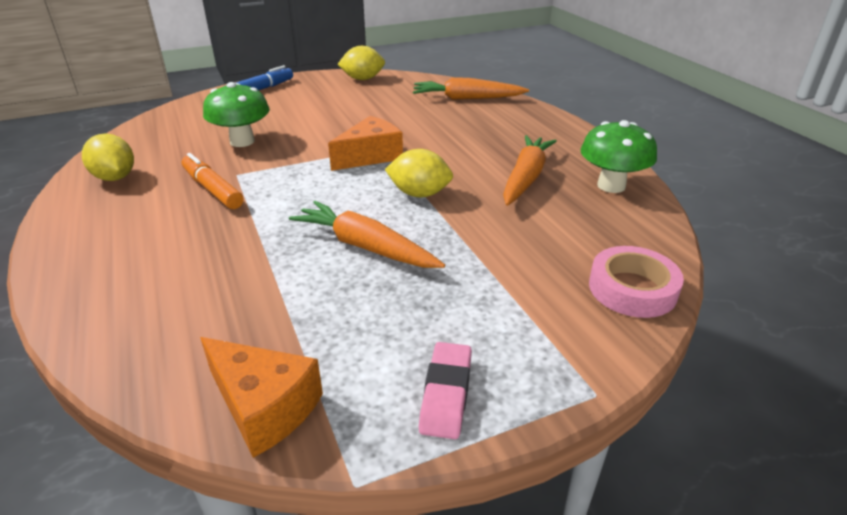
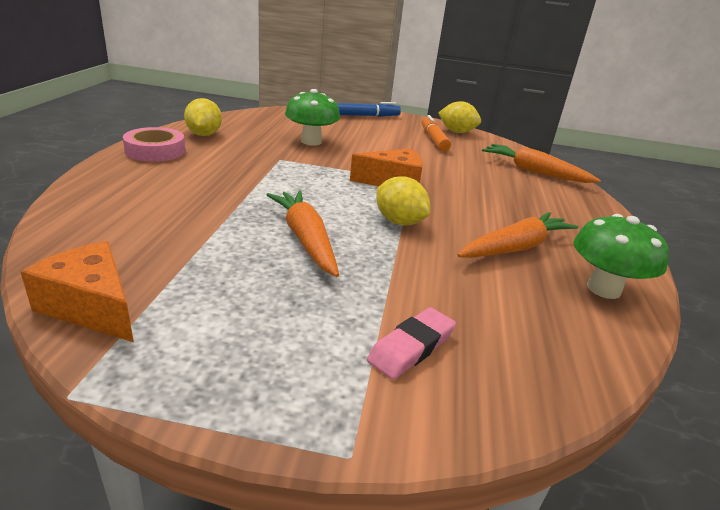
camera: 30 degrees right, 5 degrees down
orange marker [182,153,243,209] -> orange marker moved to [422,115,451,151]
orange cheese [200,337,323,458] -> orange cheese turned 150 degrees clockwise [21,241,134,342]
pink eraser [419,342,472,439] -> pink eraser moved to [367,307,456,380]
pink tape [589,246,684,318] -> pink tape moved to [123,127,185,162]

